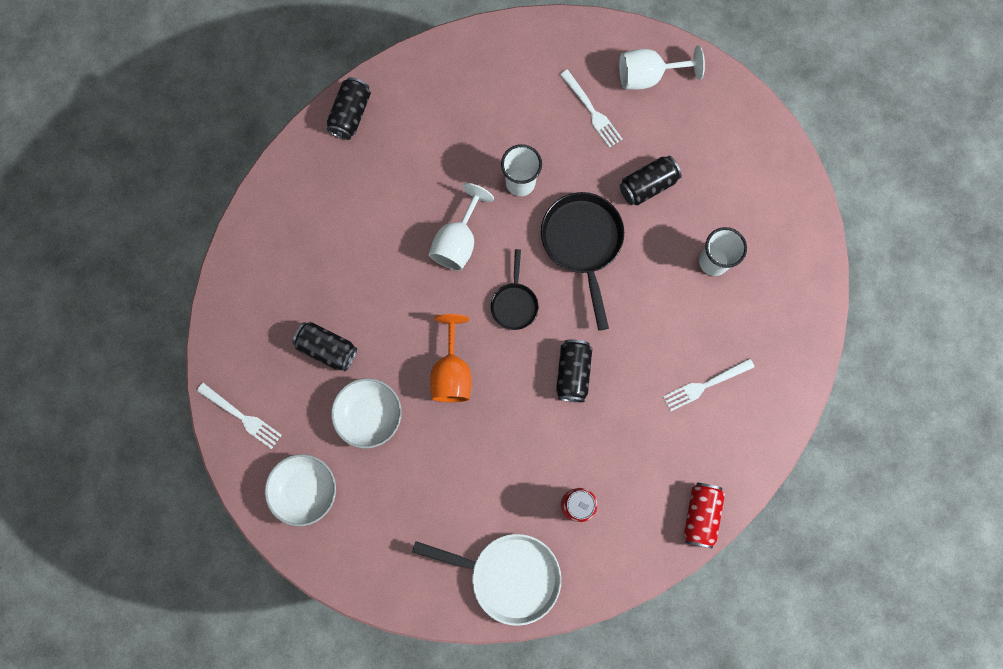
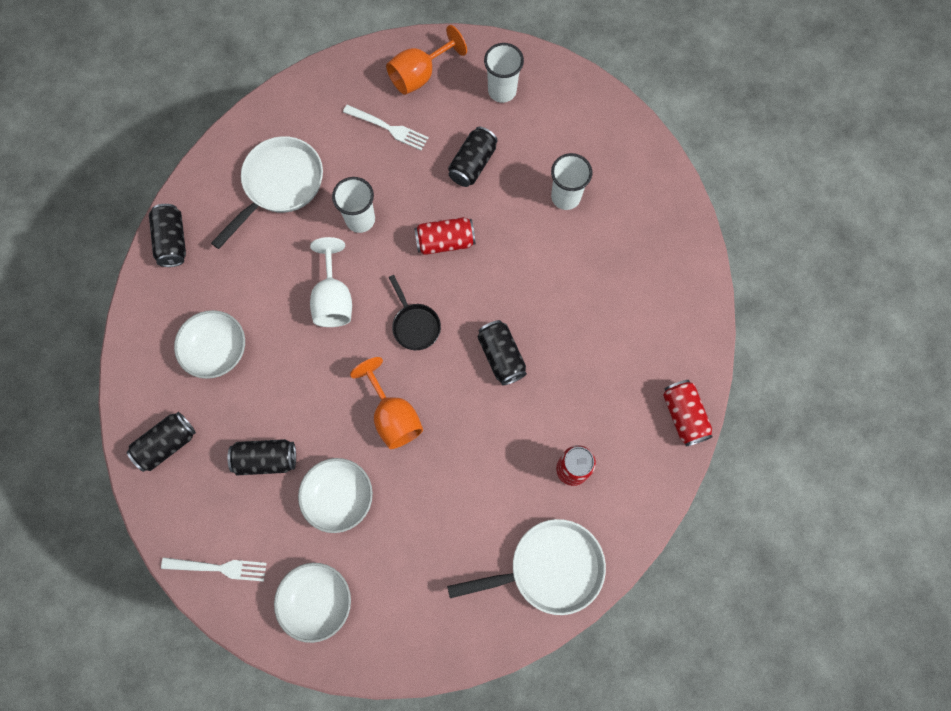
camera: 30 degrees left, 5 degrees down
black pan [541,192,624,331] -> red can [414,217,475,255]
white goblet [619,45,705,90] -> orange goblet [386,25,467,95]
white fork [663,358,754,411] -> none
none -> black can [127,412,196,472]
none -> white bowl [174,310,245,379]
none -> white pan [211,136,323,249]
none -> white cup [484,43,524,103]

